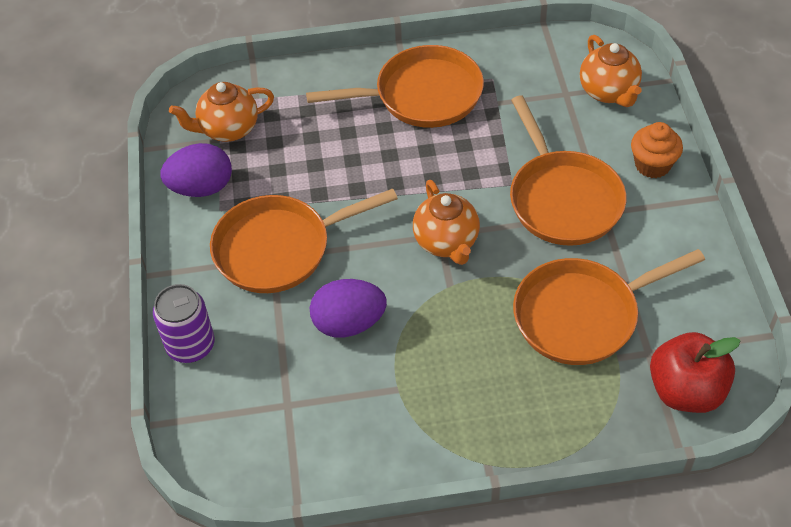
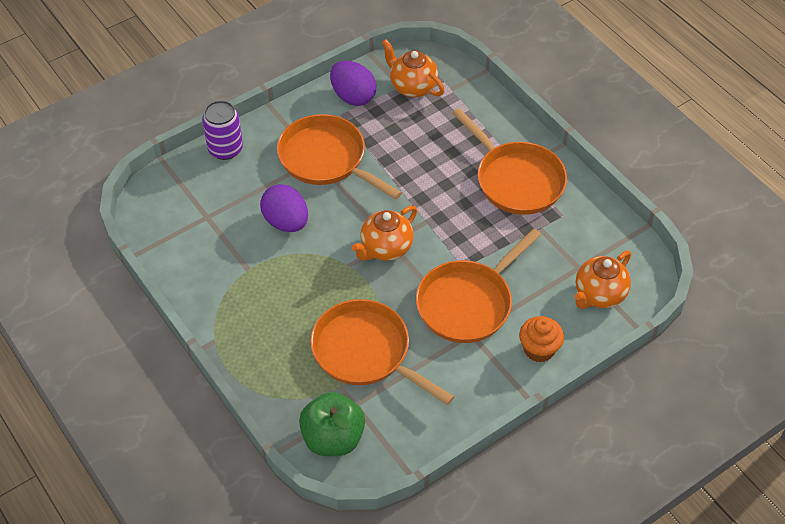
camera: 60 degrees right, 0 degrees up
red apple [650,332,740,413] -> green apple [299,392,365,456]

